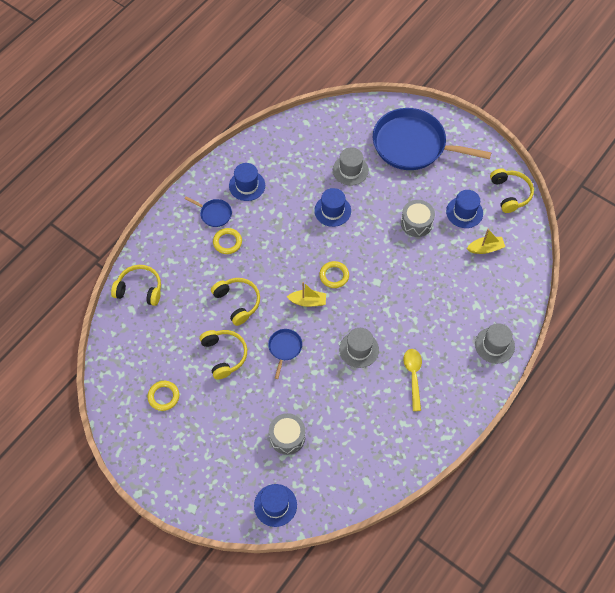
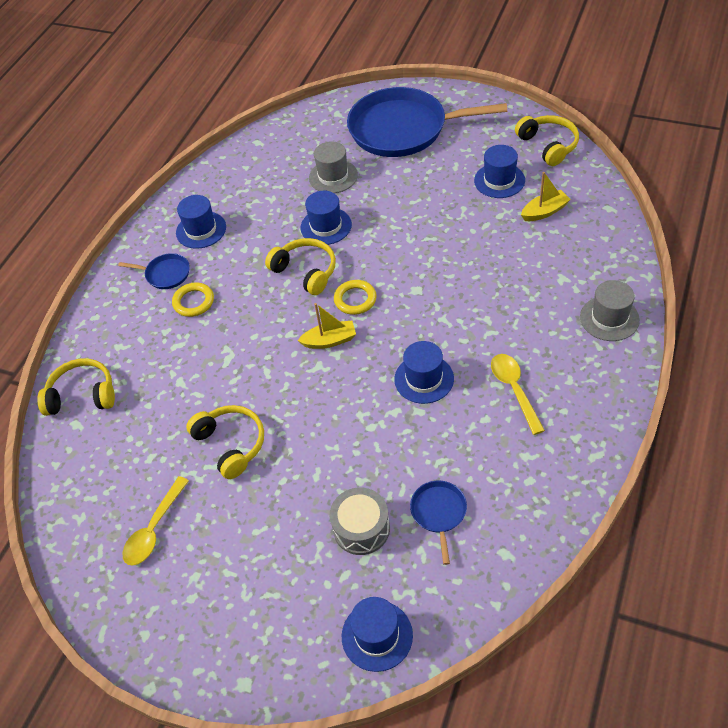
camera: 10 degrees left, 10 degrees down
yellow ring [148,381,179,411] -> yellow spoon [123,476,189,566]
yellow headphones [211,278,260,326] -> yellow headphones moved to [265,238,336,295]
blue pan [268,329,302,379] -> blue pan moved to [410,481,467,565]
grey hat [339,328,379,368] -> blue hat [394,341,454,404]
grey drum [401,200,435,237] -> none

